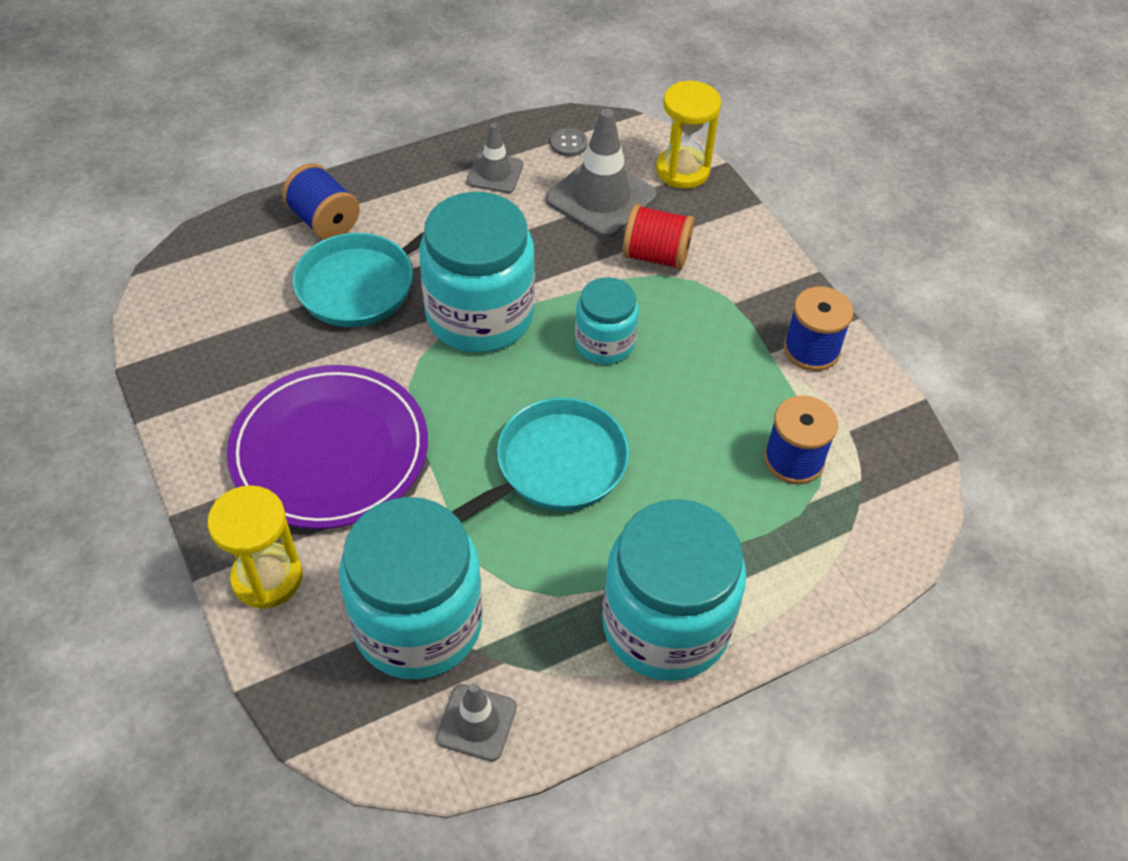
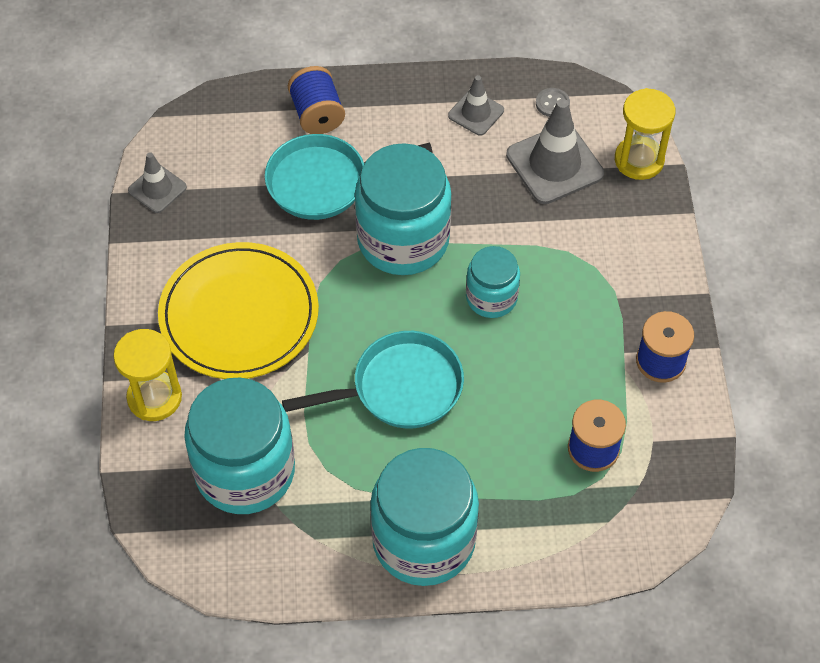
camera: 25 degrees right, 5 degrees up
purple plate [227,365,428,529] -> yellow plate [158,242,319,379]
grey traffic cone [436,683,517,761] -> grey traffic cone moved to [128,152,187,213]
red spool [622,204,694,270] -> none

